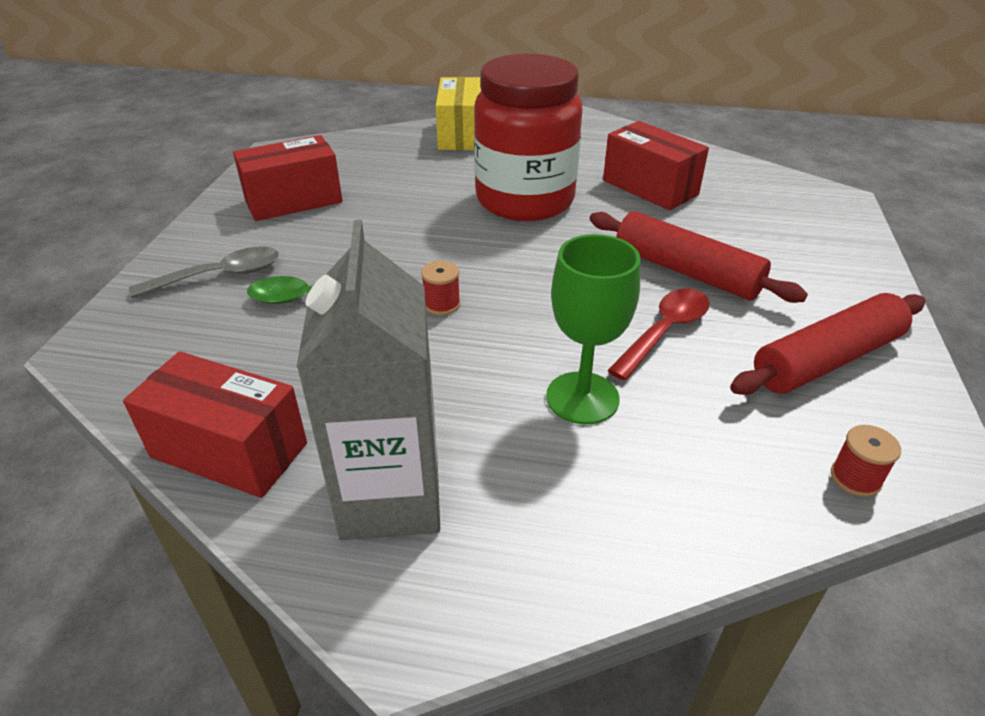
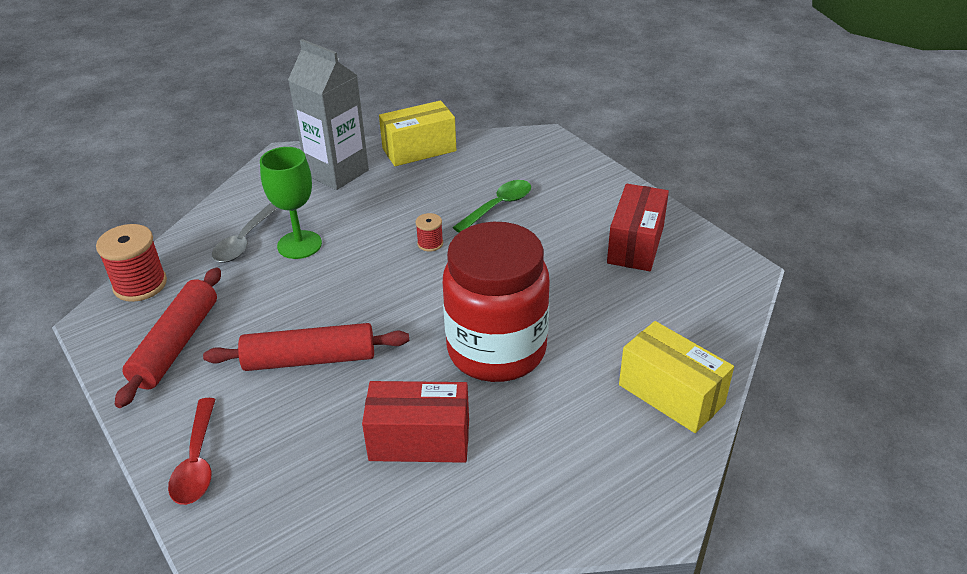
camera: 135 degrees right, 0 degrees up
red box [123,351,307,498] -> yellow box [379,100,456,166]
grey spoon [129,246,279,298] -> grey spoon moved to [212,203,278,263]
red spoon [607,288,710,381] -> red spoon moved to [168,398,215,505]
red spool [831,425,901,497] -> red spool [96,224,167,302], size x1.91

